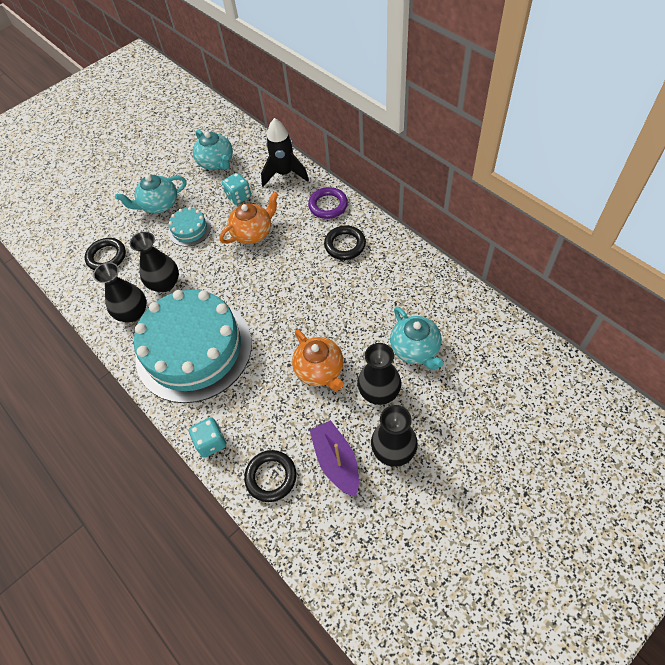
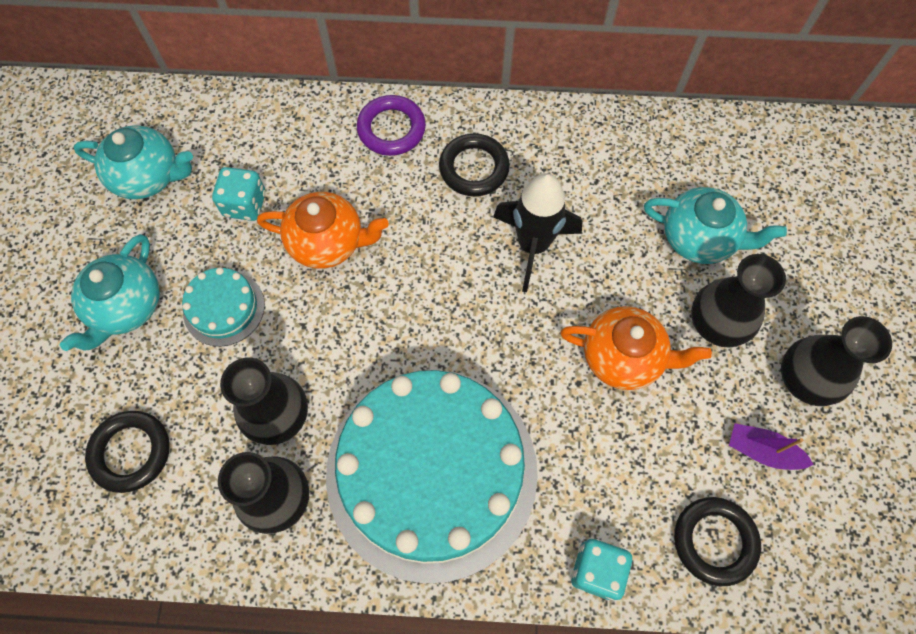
camera: 50 degrees left, 10 degrees up
orange teapot [219,192,279,244] -> orange teapot turned 90 degrees clockwise [257,192,389,269]
black rocket [261,118,309,187] -> black rocket moved to [493,173,583,292]
purple boat [310,420,359,497] -> purple boat [729,423,814,470], size x0.65

